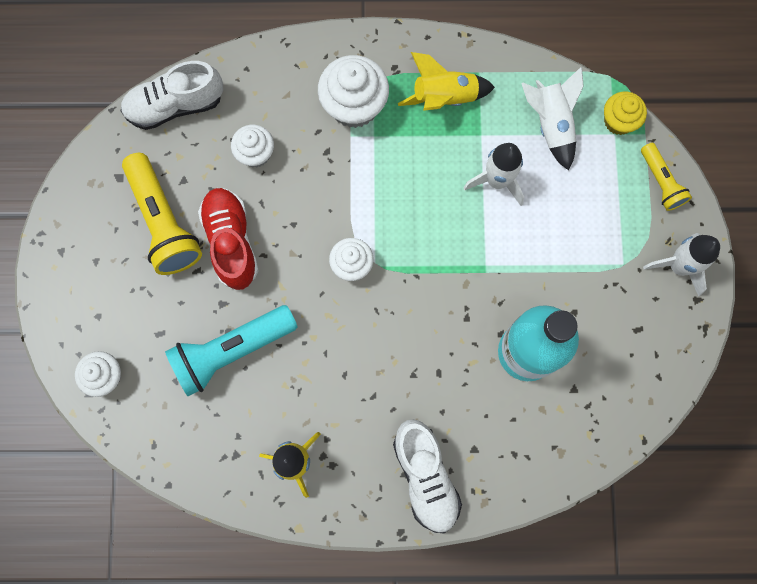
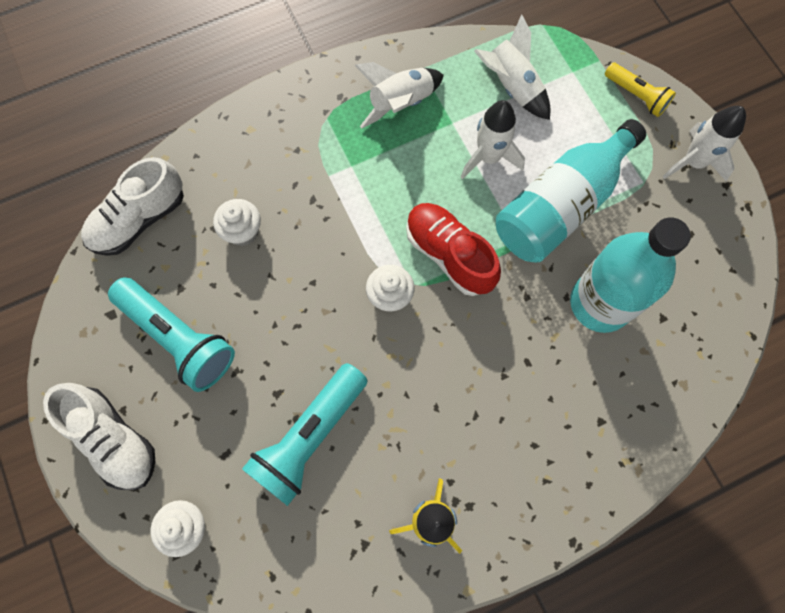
camera: 25 degrees left, 5 degrees down
yellow flashlight [122,153,202,275] -> turquoise flashlight [108,277,235,392]
red shoe [198,188,259,290] -> red shoe moved to [406,203,501,296]
white cupcake [318,55,389,128] -> none
white shoe [393,419,462,533] -> white shoe moved to [43,383,155,490]
yellow rocket [398,52,495,111] -> white rocket [355,62,444,128]
yellow cupcake [604,92,647,135] -> none
none -> turquoise bottle [496,119,646,262]

